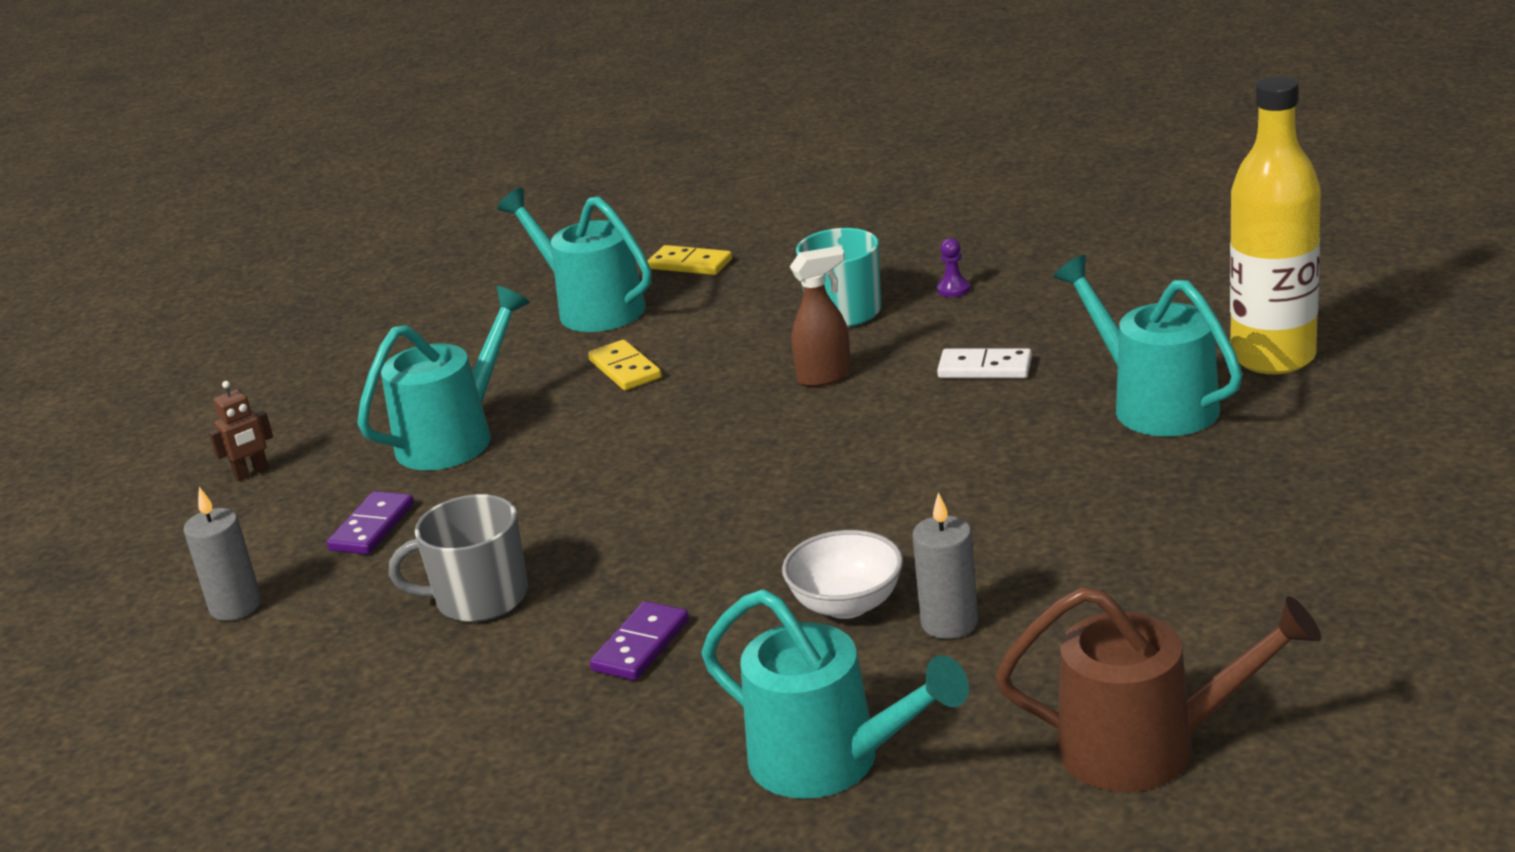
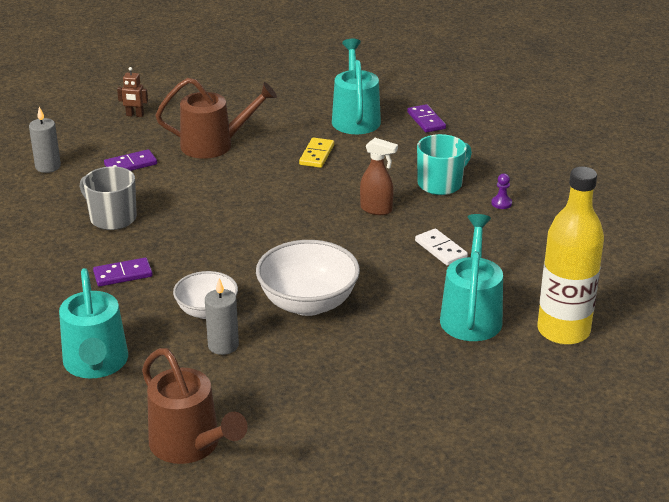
camera: 40 degrees right, 5 degrees up
turquoise watering can [357,286,530,470] -> brown watering can [156,78,277,159]
yellow domino [648,245,732,275] -> purple domino [407,104,446,133]
none -> white bowl [256,240,360,316]

